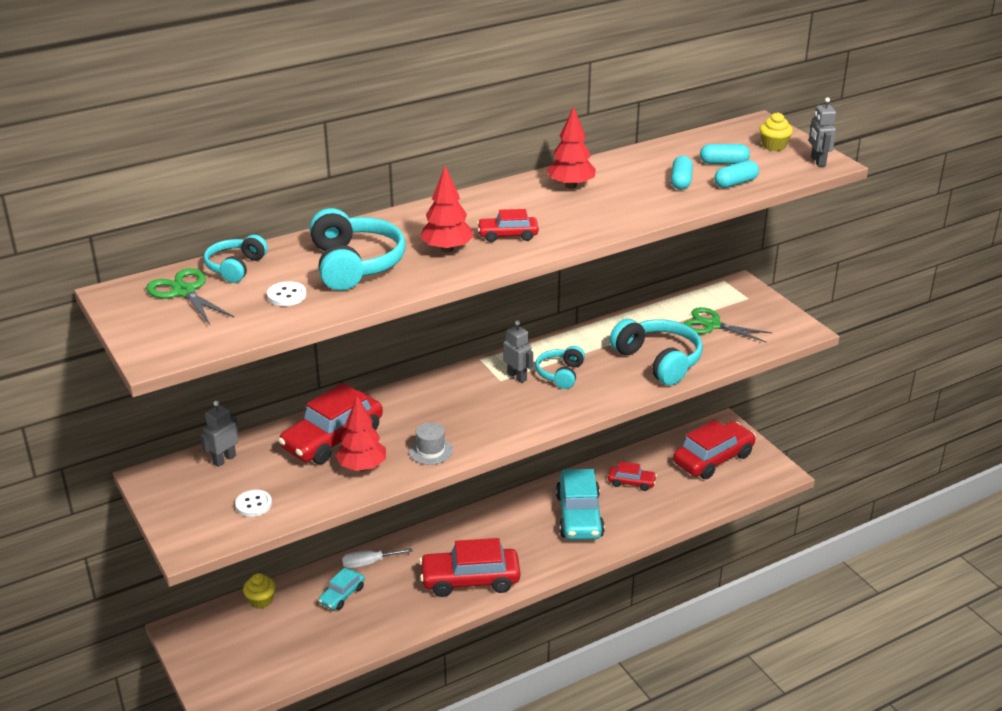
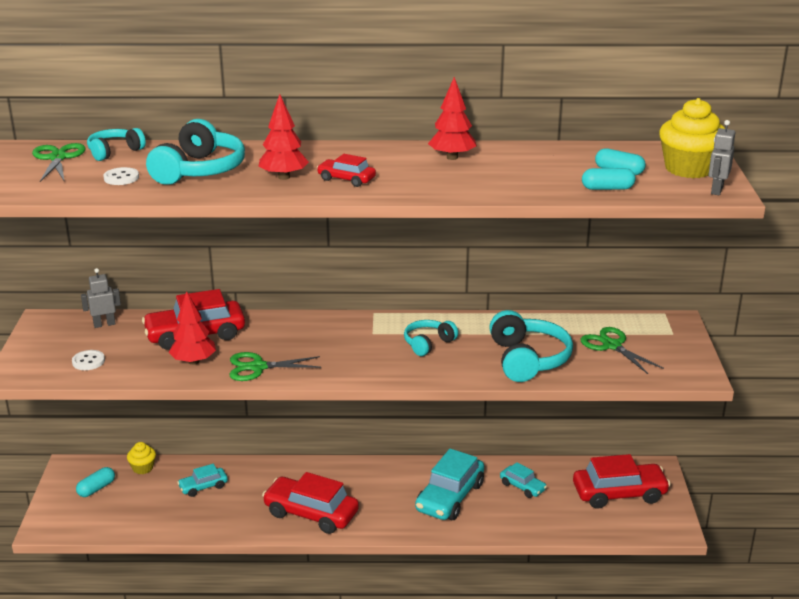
camera: 30 degrees right, 5 degrees down
white screwdriver [342,548,413,568] -> none
grey hat [409,422,453,465] -> green scissors [230,352,321,381]
grey robot [503,320,533,383] -> none
red car [608,461,657,491] -> turquoise car [500,462,547,498]
turquoise capsule [671,156,693,190] -> turquoise capsule moved to [76,467,115,497]
yellow cupcake [759,112,793,151] -> yellow cupcake [659,98,725,178], size x1.93

